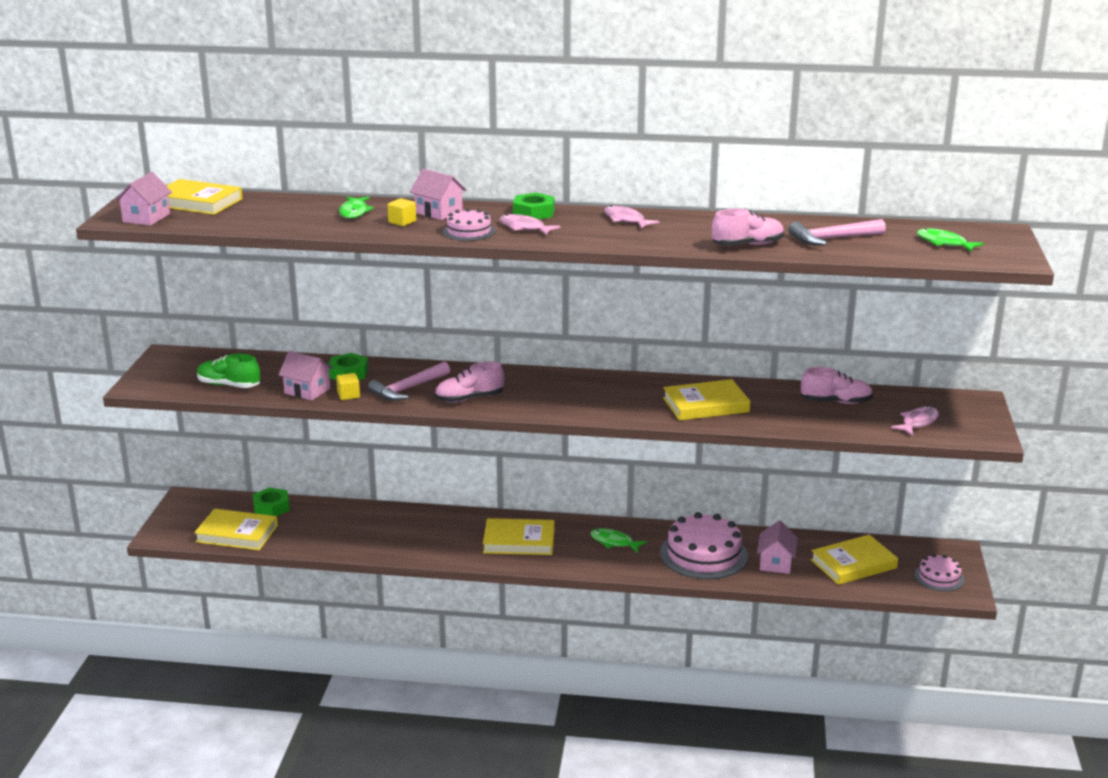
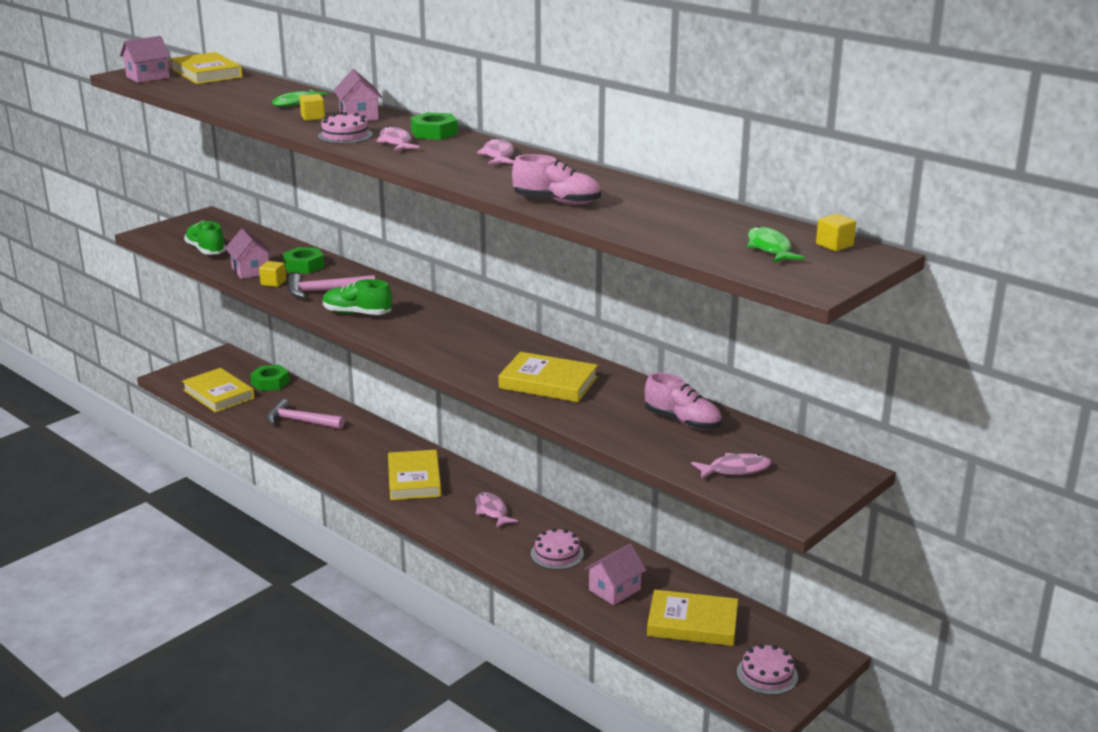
camera: 35 degrees right, 0 degrees up
pink shoe [435,361,504,403] -> green shoe [323,279,392,315]
yellow book [483,518,555,555] -> yellow book turned 45 degrees clockwise [388,450,441,500]
green fish [590,528,647,553] -> pink fish [475,492,518,528]
pink cake [660,512,748,579] -> pink cake [531,528,584,570], size x0.54
pink hammer [788,219,886,245] -> pink hammer moved to [266,399,345,429]
none -> yellow cube [816,214,856,251]

